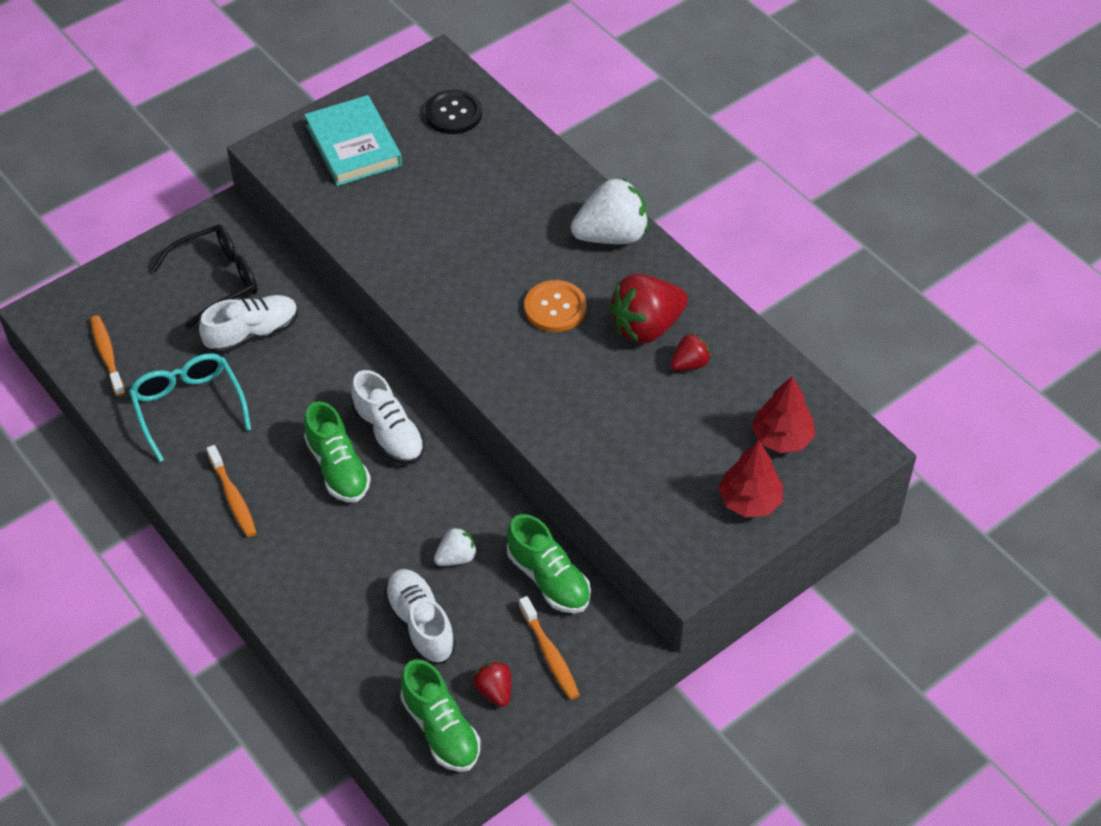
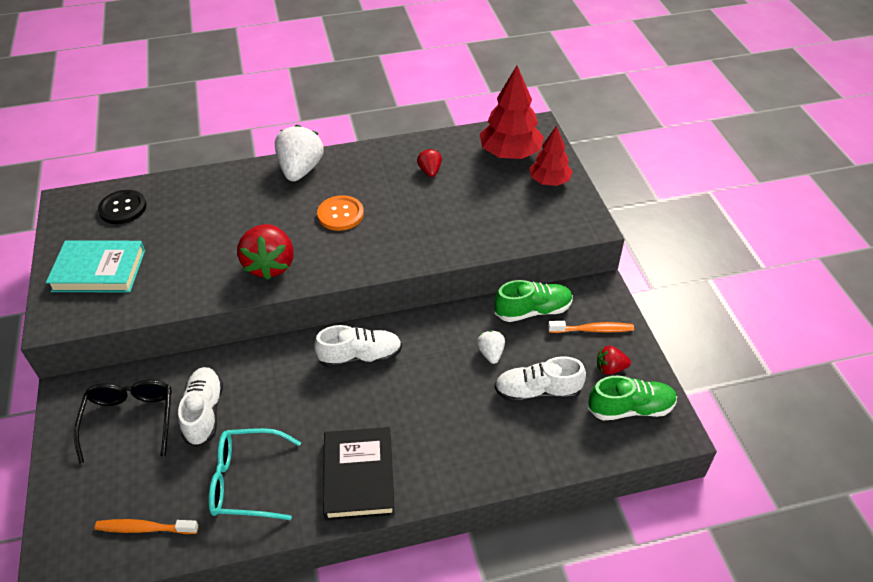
camera: 65 degrees left, 5 degrees down
orange toothbrush [206,445,257,537] -> black book [323,427,395,521]
green shoe [304,401,371,502] -> none
red strawberry [609,274,688,343] -> red strawberry moved to [237,224,294,280]
red tree [752,377,815,453] -> red tree [480,66,544,159], size x1.54

